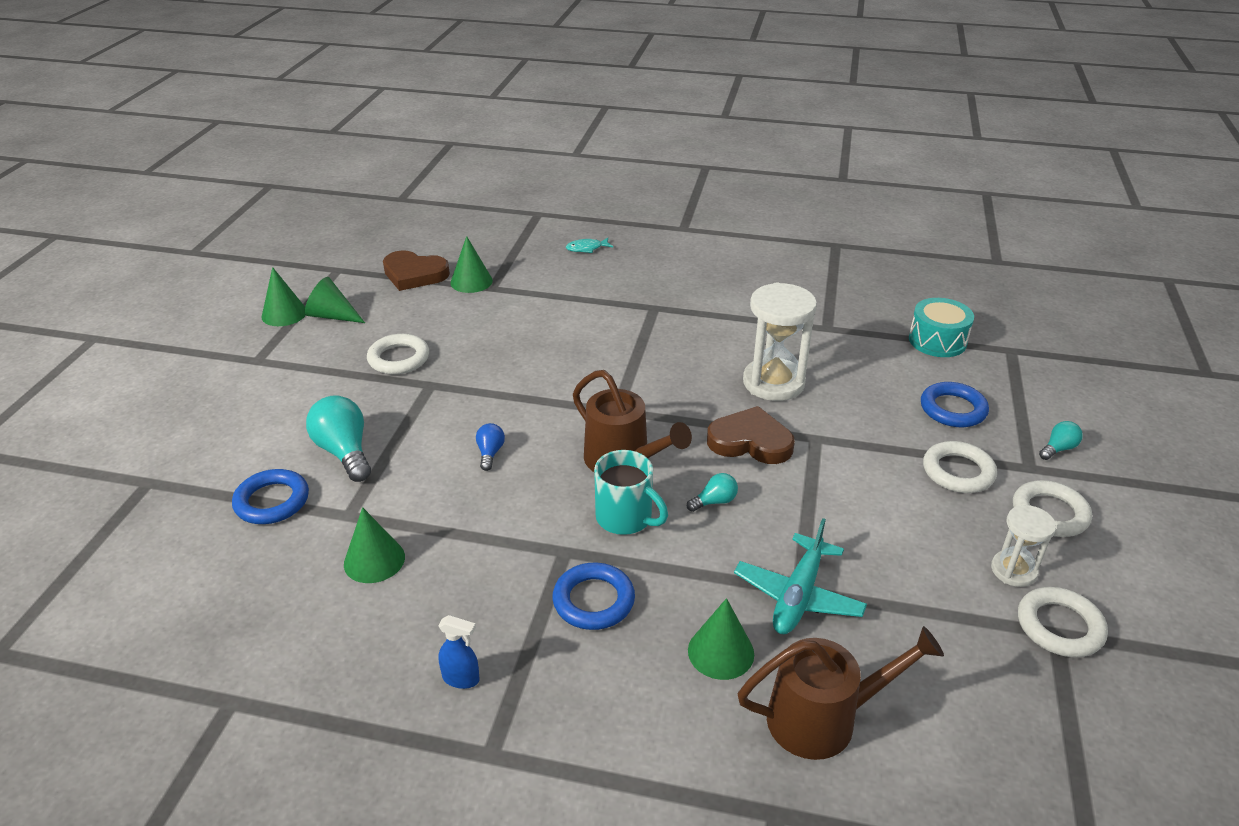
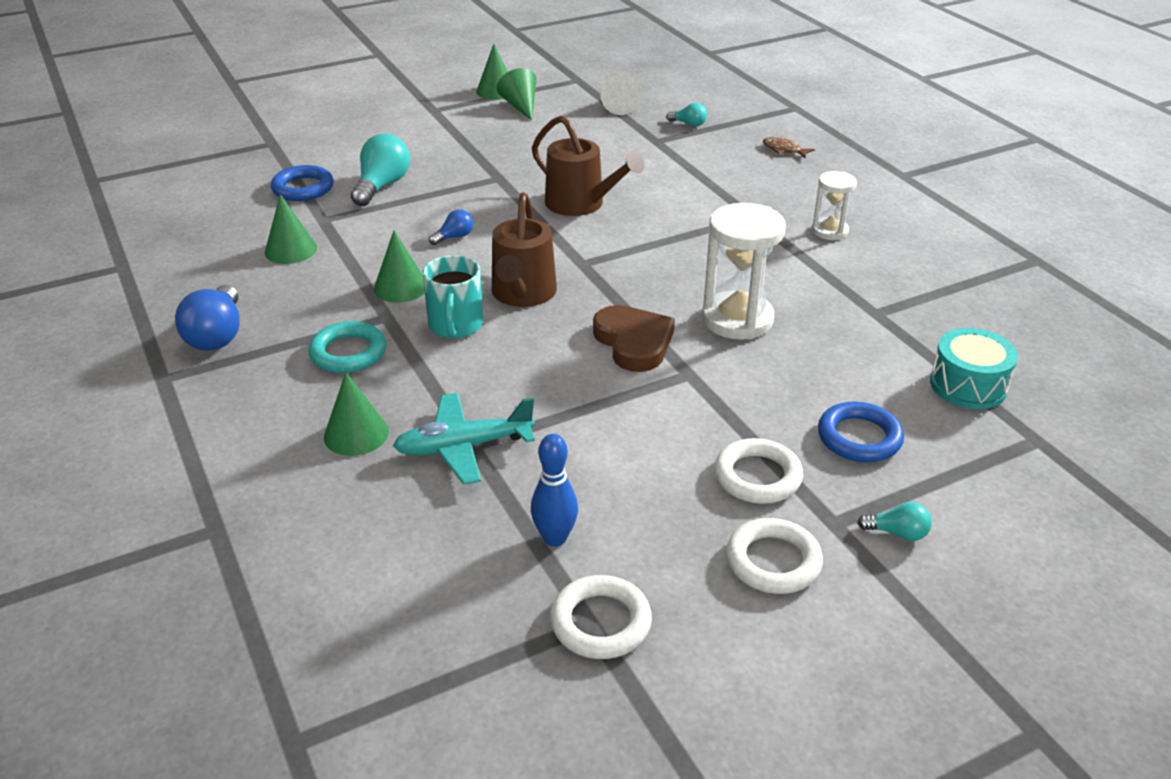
camera: 50 degrees right, 0 degrees up
white ring [367,334,429,374] -> none
brown heart [383,250,450,291] -> white cone [600,72,642,115]
blue spray bottle [438,615,480,689] -> blue light bulb [175,285,240,351]
green cone [450,236,493,293] -> green cone moved to [374,231,425,303]
blue ring [553,563,635,630] -> turquoise ring [308,321,386,373]
turquoise fish [566,238,613,253] -> brown fish [763,137,815,158]
turquoise light bulb [687,473,738,512] -> turquoise light bulb moved to [666,103,707,127]
brown watering can [738,626,944,760] -> brown watering can moved to [532,115,645,216]
white hourglass [991,505,1056,587] -> white hourglass moved to [812,171,857,240]
none -> blue bowling pin [531,434,578,547]

